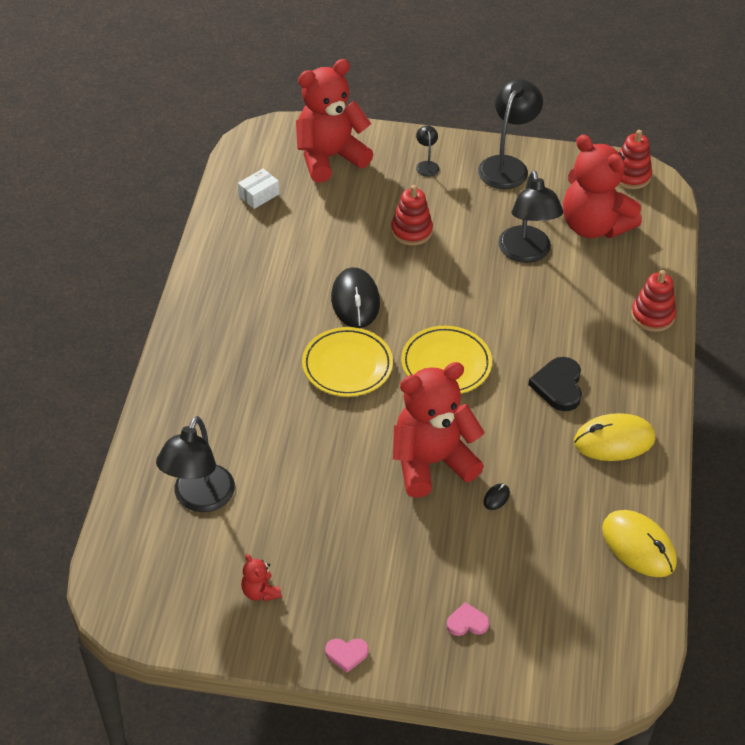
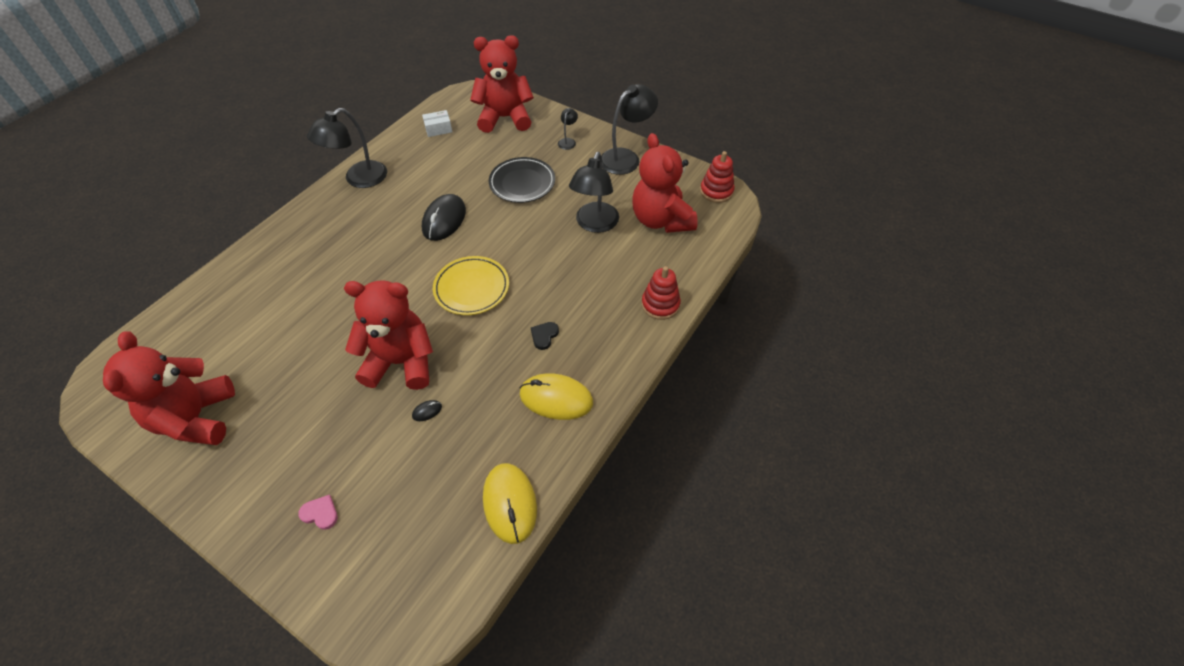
camera: 25 degrees right, 5 degrees up
black lamp [156,416,235,512] -> black lamp moved to [307,108,387,188]
red teddy bear [241,554,282,601] -> red teddy bear [103,332,235,445], size x2.43
yellow plate [302,327,393,397] -> none
pink heart [325,638,369,673] -> none
red stacking toy [391,185,433,246] -> black plate [489,157,555,203]
black heart [528,357,582,411] -> black heart [531,322,559,350], size x0.59

